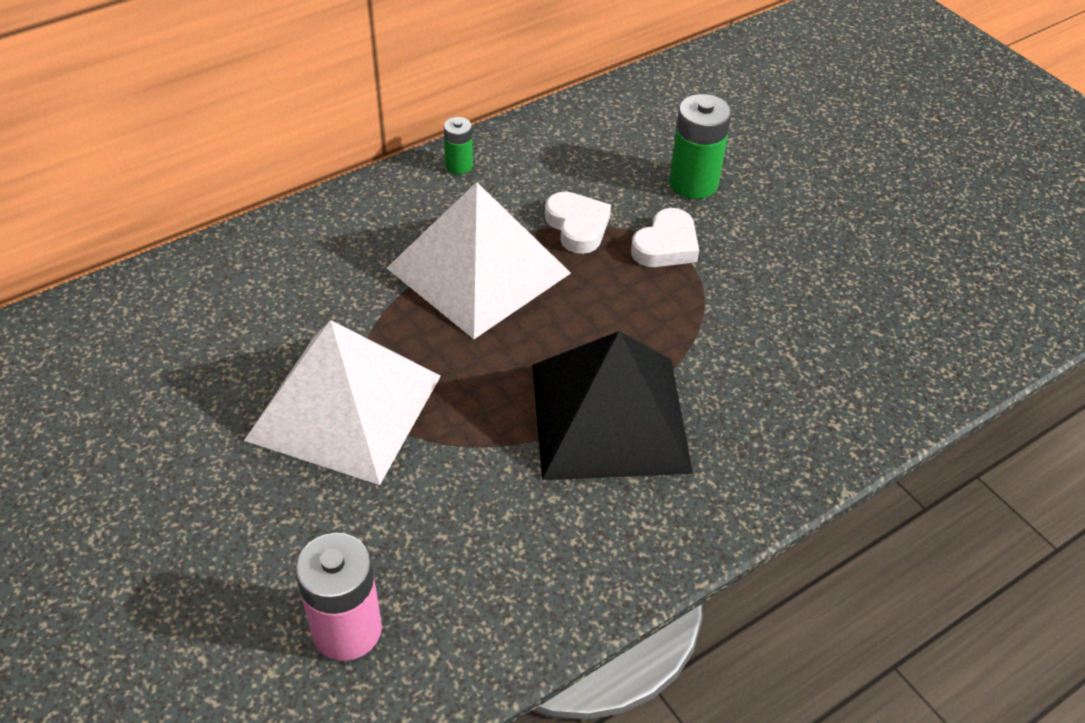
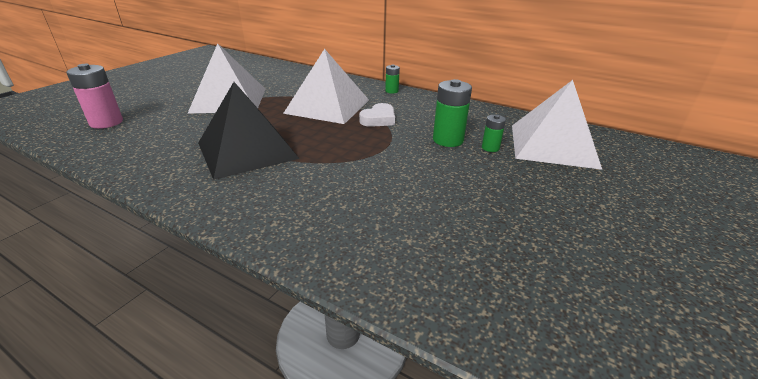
camera: 65 degrees right, 15 degrees down
white heart [631,208,699,267] -> none
none -> green battery [482,115,506,152]
none -> white pyramid [512,80,602,170]

